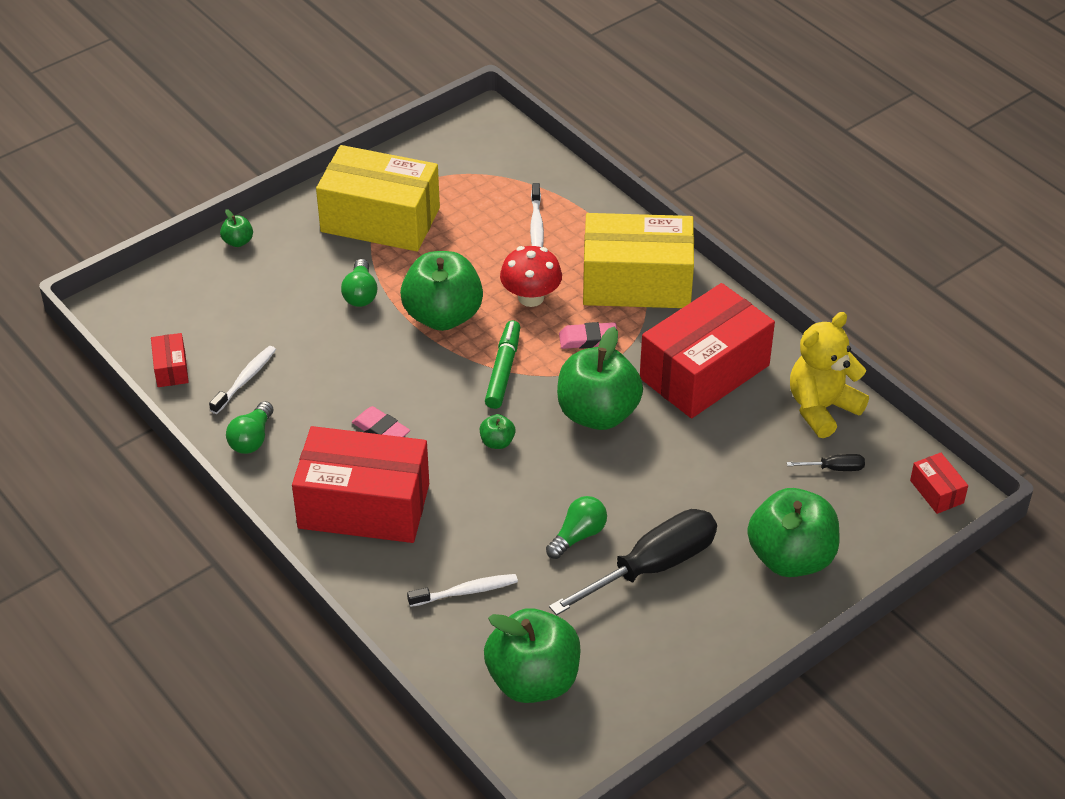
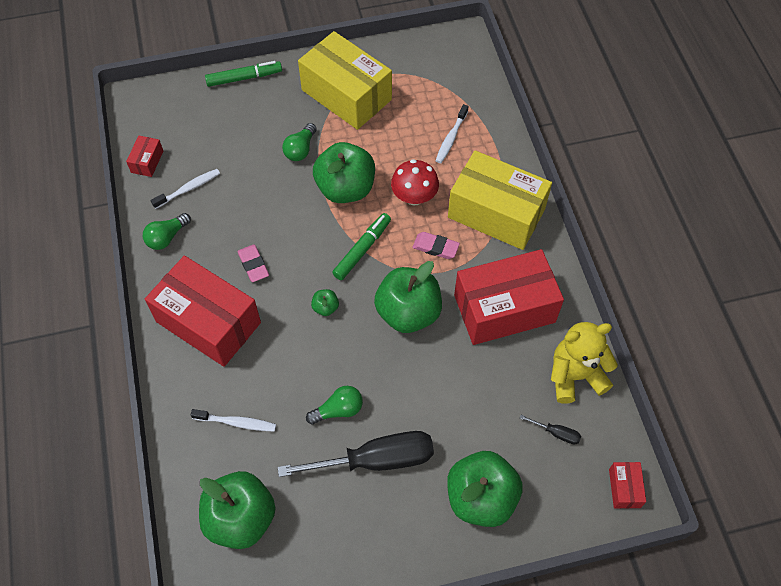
camera: 25 degrees right, 15 degrees up
green apple [220,209,253,247] -> green marker [205,61,282,87]

